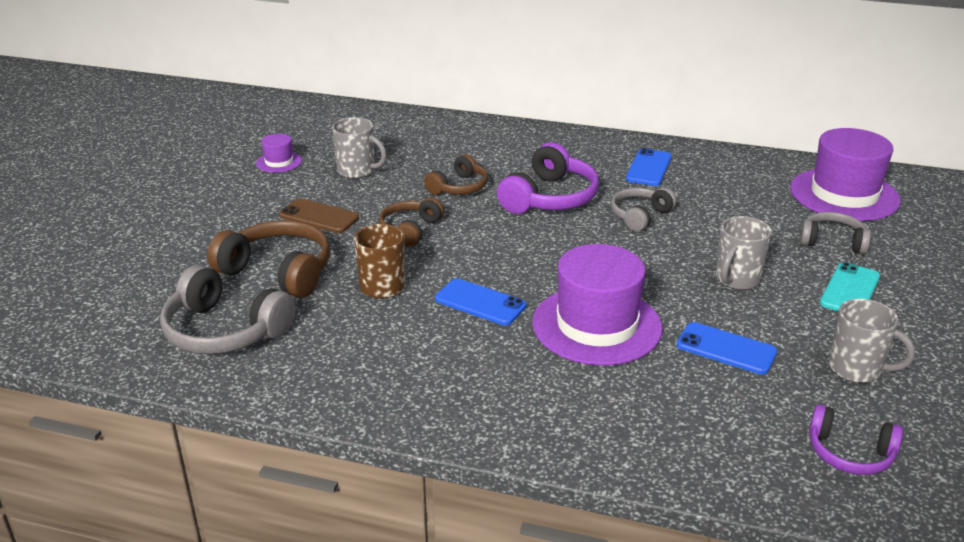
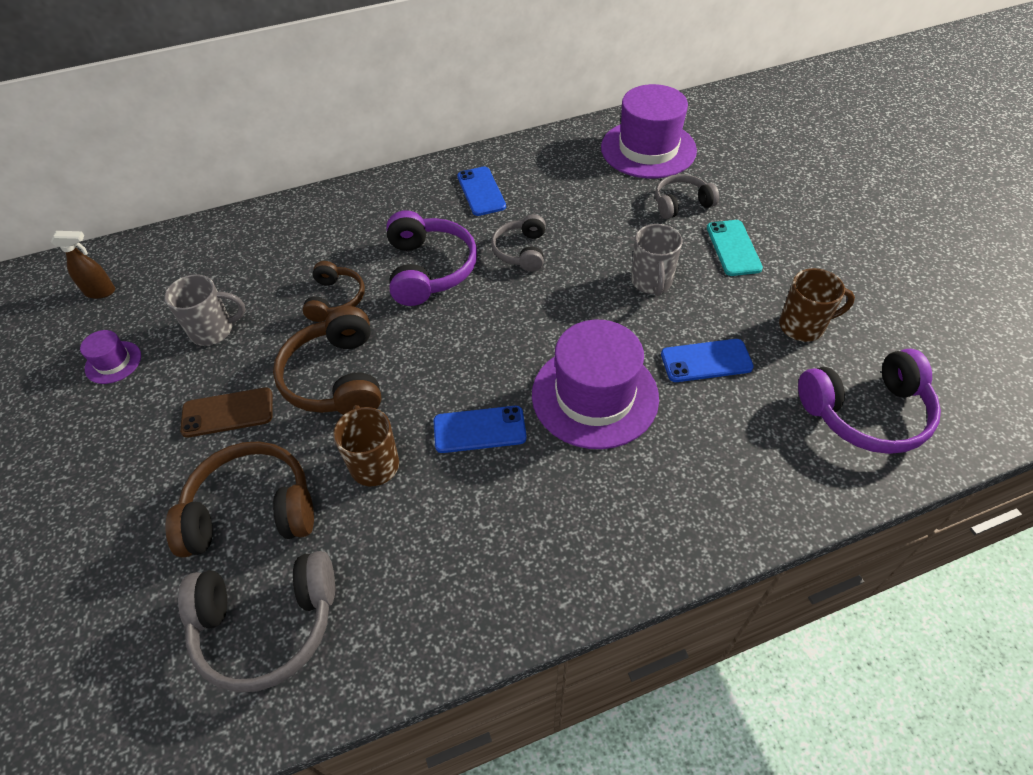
camera: 35 degrees left, 20 degrees up
brown headphones [379,197,444,247] -> brown headphones [273,306,382,415], size x1.63
purple headphones [809,404,903,475] -> purple headphones [798,349,941,454], size x1.63
grey mug [829,299,915,383] -> brown mug [779,268,855,342]
none -> brown spray bottle [50,231,115,299]

